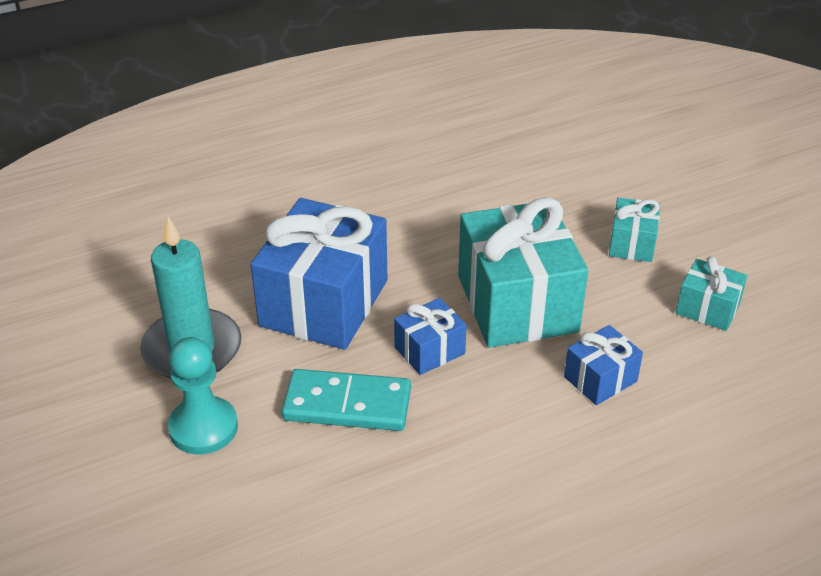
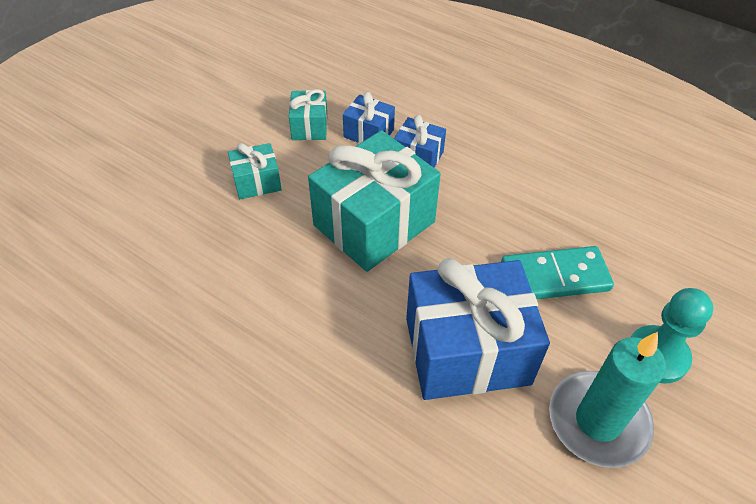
camera: 120 degrees left, 10 degrees up
turquoise domino [282,369,411,431] -> turquoise domino turned 75 degrees counterclockwise [501,246,614,299]
blue gift [394,298,467,375] -> blue gift moved to [343,92,395,143]

